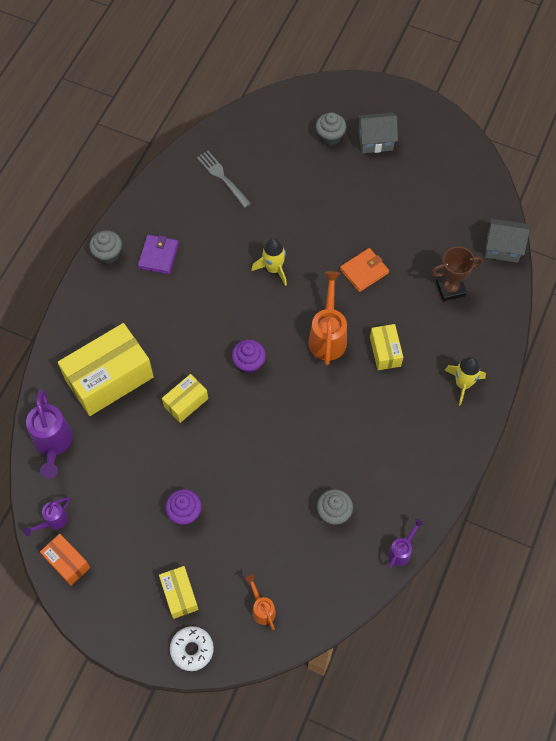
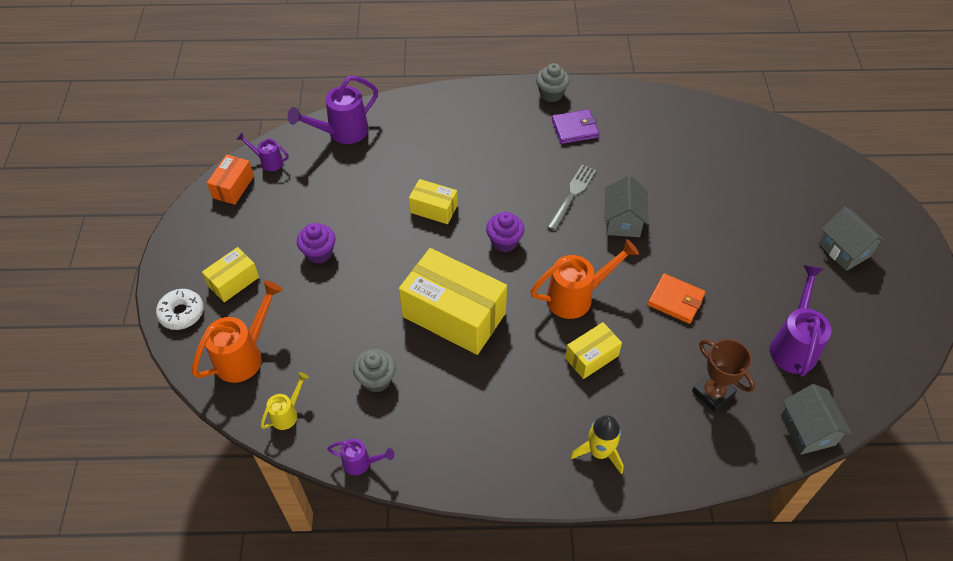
camera: 65 degrees right, 10 degrees down
yellow box [58,323,154,416] -> yellow box moved to [399,248,507,355]
grey fork [197,151,251,208] -> grey fork moved to [547,165,596,231]
orange watering can [245,575,276,630] -> orange watering can [192,281,283,383], size x1.84
yellow rocket [251,238,287,286] -> grey house [605,176,649,237]
grey cupcake [316,112,346,146] -> none
none -> yellow watering can [261,372,309,430]
none -> purple watering can [770,265,832,377]

